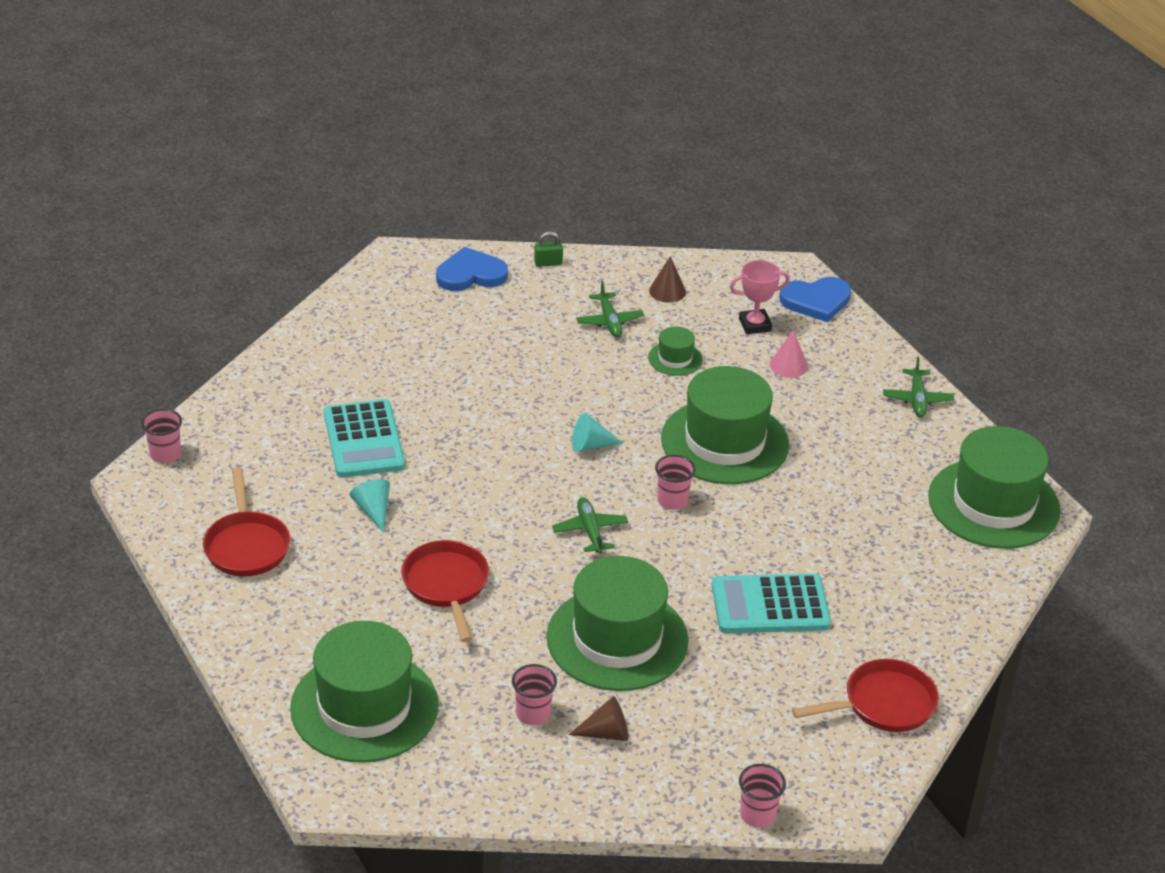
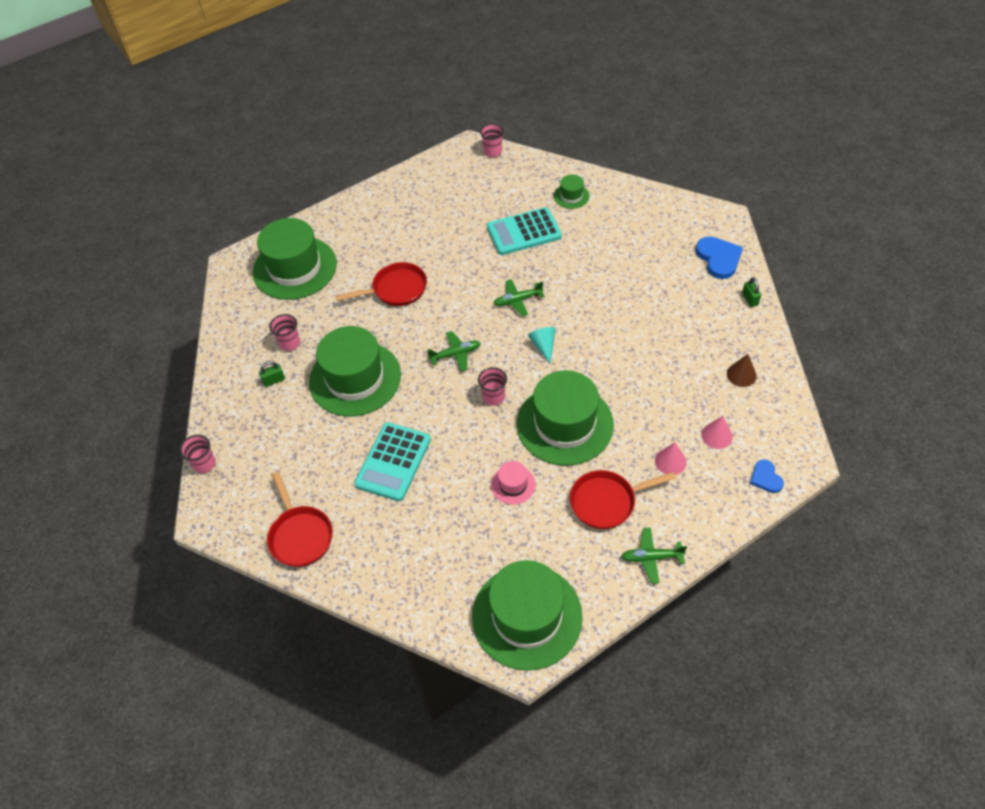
camera: 90 degrees right, 15 degrees up
red pan [203,468,290,577] -> red pan moved to [570,470,676,529]
turquoise cone [350,479,390,533] -> none
brown cone [569,696,628,741] -> green padlock [259,361,285,387]
green plane [576,281,644,338] -> green plane moved to [493,279,545,316]
green hat [648,326,703,376] -> green hat moved to [554,175,590,209]
turquoise calculator [712,573,831,633] -> turquoise calculator turned 150 degrees counterclockwise [354,422,431,501]
pink trophy [730,260,790,334] -> pink cone [701,416,733,449]
blue heart [779,277,851,322] -> blue heart [750,459,784,493], size x0.59
none -> pink hat [491,461,536,505]

